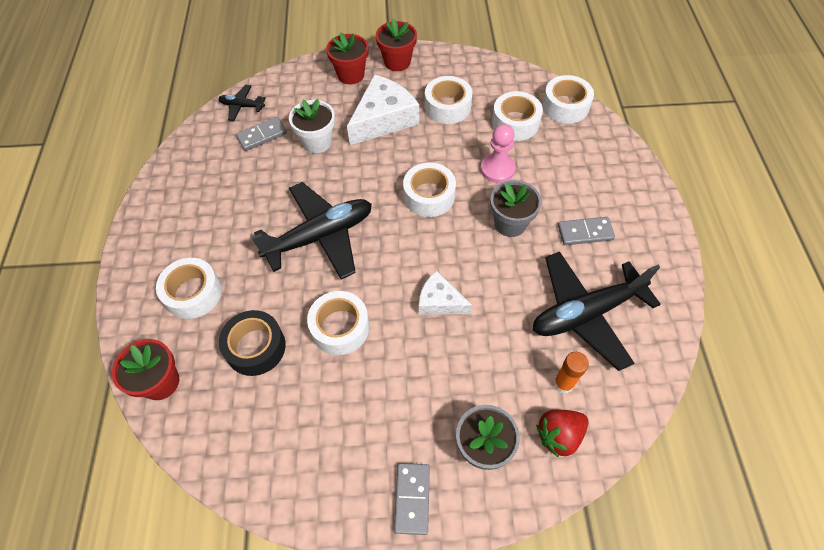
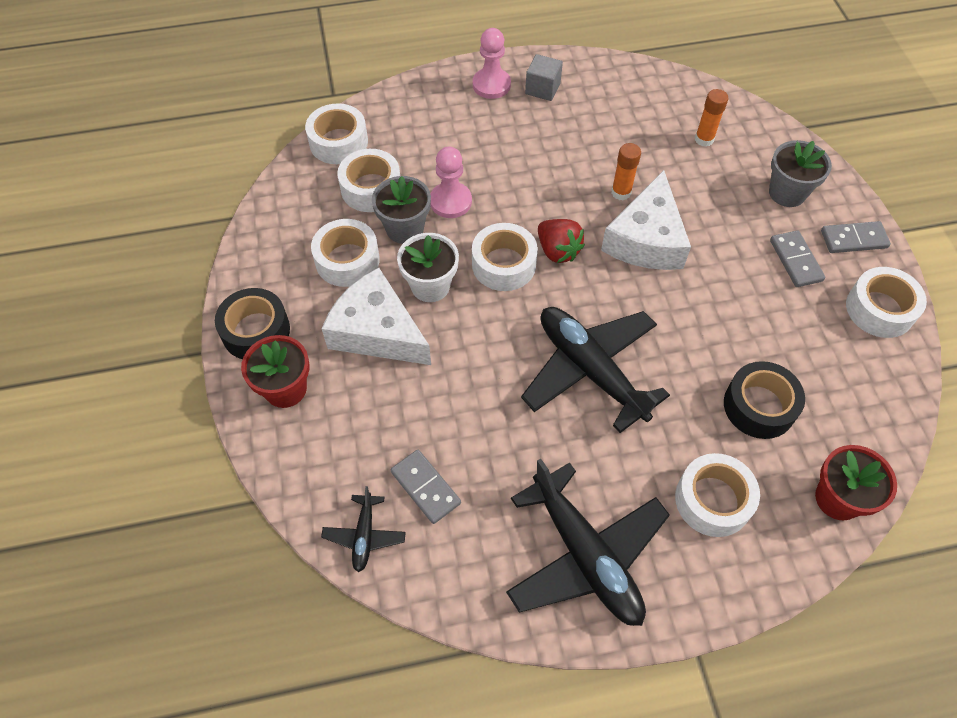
camera: 100 degrees left, 0 degrees up
white flower pot [289,99,335,153] -> white flower pot moved to [397,233,459,302]
white tape [307,291,370,355] -> white tape moved to [846,267,927,338]
red flower pot [376,18,417,71] -> black tape [215,288,290,359]
white cheese [419,271,472,315] -> white cheese [601,170,691,270], size x1.72
grey flower pot [490,180,541,237] -> grey flower pot moved to [372,176,431,244]
black plane [533,252,661,371] -> black plane moved to [506,458,670,626]
red strawberry [536,410,588,458] -> red strawberry moved to [538,219,585,263]
grey domino [558,217,615,245] -> grey domino moved to [770,230,825,287]
none -> pink pawn [473,28,511,99]
none -> grey cube [525,54,563,101]
none -> orange glue stick [611,143,641,200]

